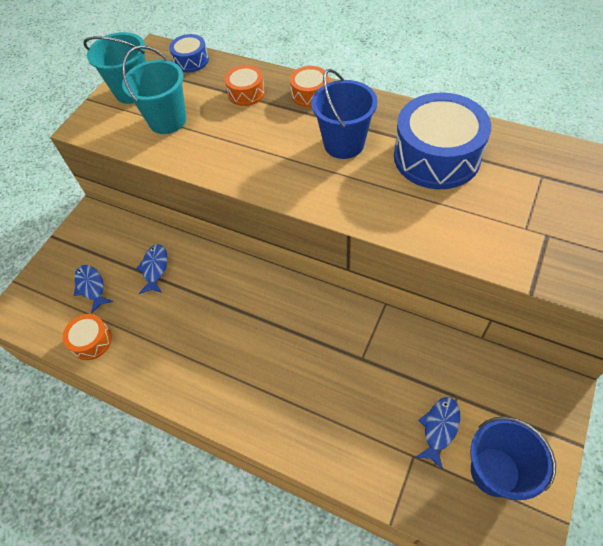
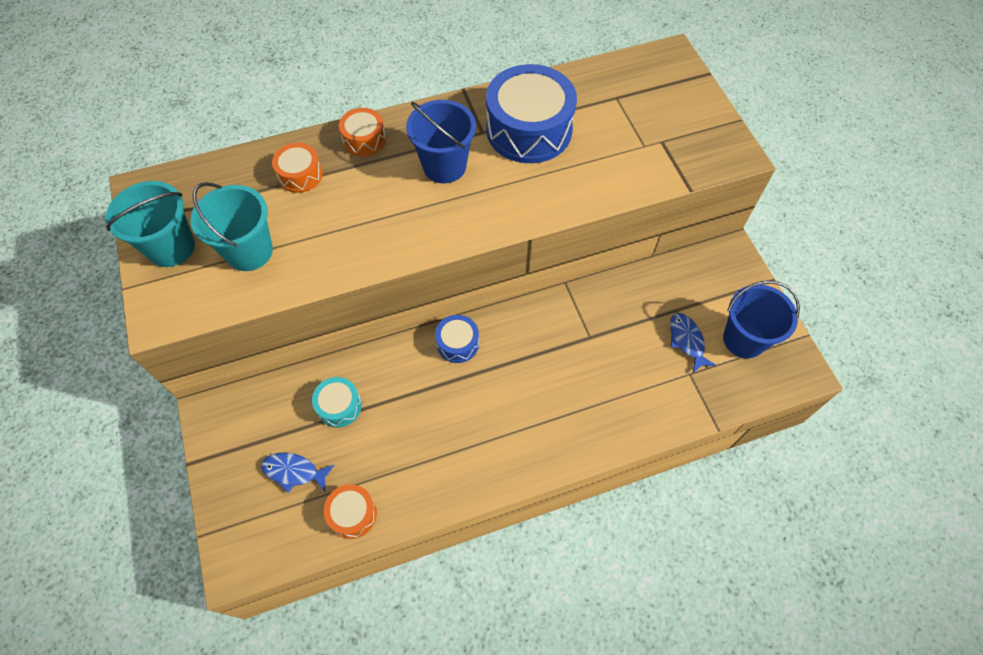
camera: 50 degrees left, 5 degrees up
blue fish [136,244,168,294] -> turquoise drum [312,377,362,428]
blue drum [169,34,209,72] -> blue drum moved to [435,315,479,363]

